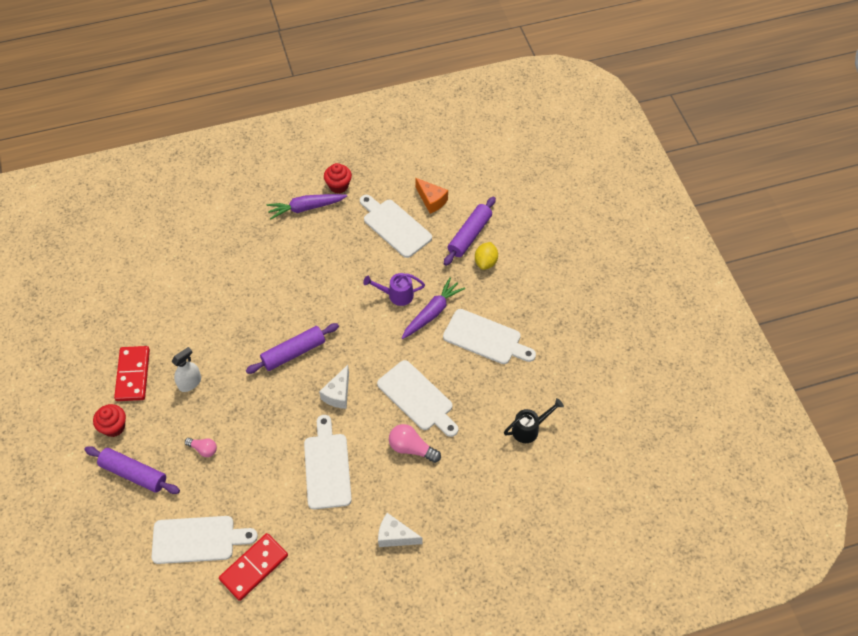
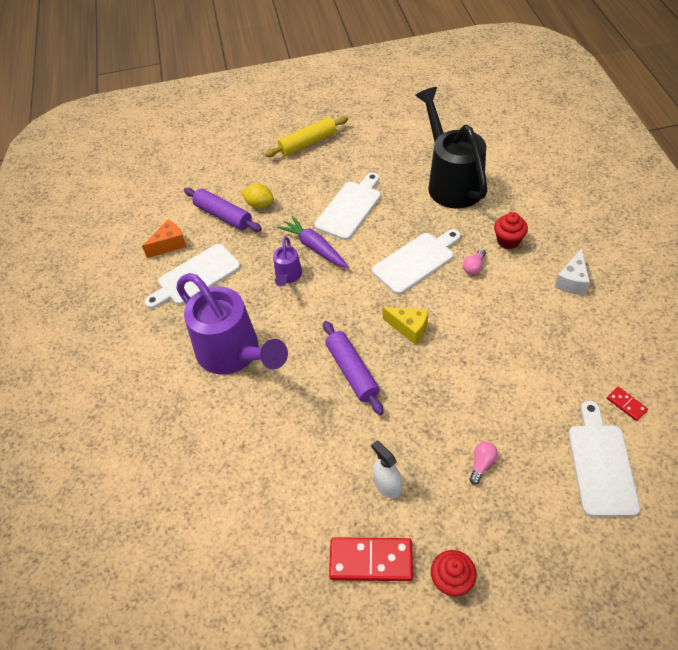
camera: 80 degrees left, 5 degrees down
purple rolling pin [84,446,180,494] -> none
red domino [219,533,288,601] -> red domino [607,387,648,421], size x0.50
purple carrot [267,194,347,220] -> none
white cutting board [304,415,352,509] -> none
white cheese [319,365,349,409] -> yellow cheese [382,307,428,345]
red cupcake [324,163,352,194] -> red cupcake moved to [494,212,528,249]
pink light bulb [389,424,441,463] -> pink light bulb [463,249,486,275], size x0.64
black watering can [504,398,564,443] -> black watering can [415,87,487,209], size x2.19
none -> purple watering can [176,273,288,375]
none -> yellow rolling pin [265,116,348,157]

